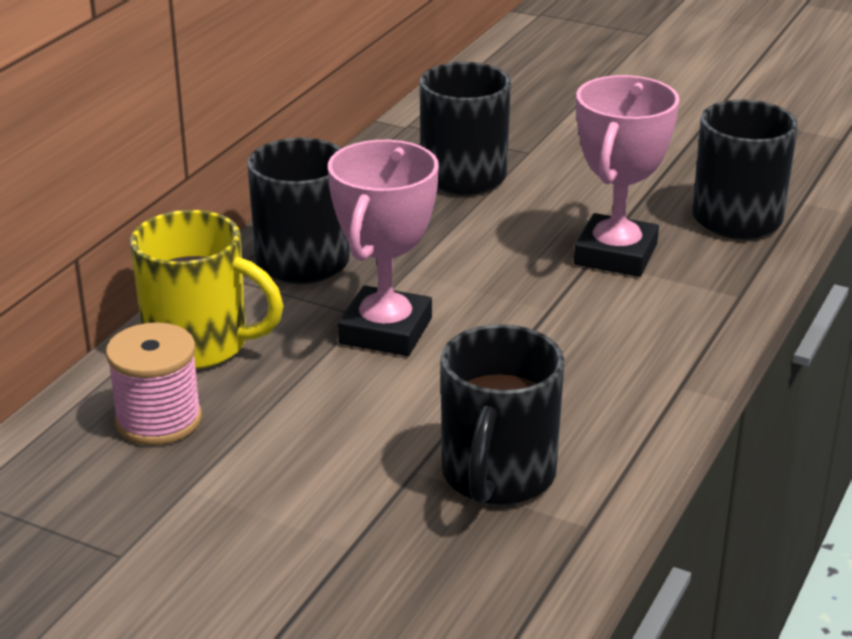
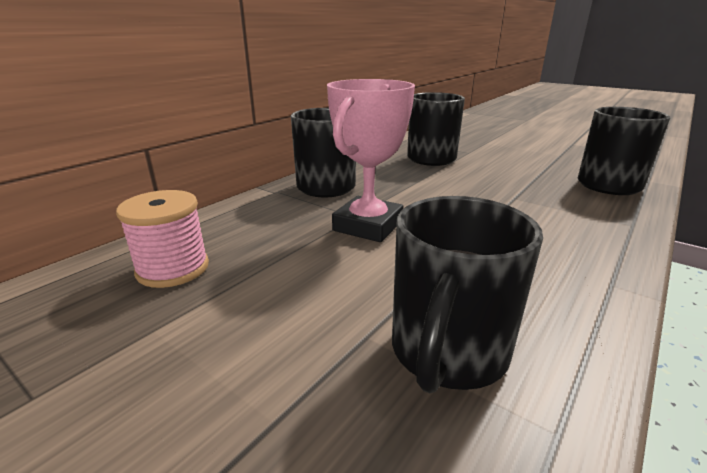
camera: 10 degrees right, 5 degrees down
yellow mug [130,210,284,369] -> none
pink trophy [574,75,679,277] -> none

